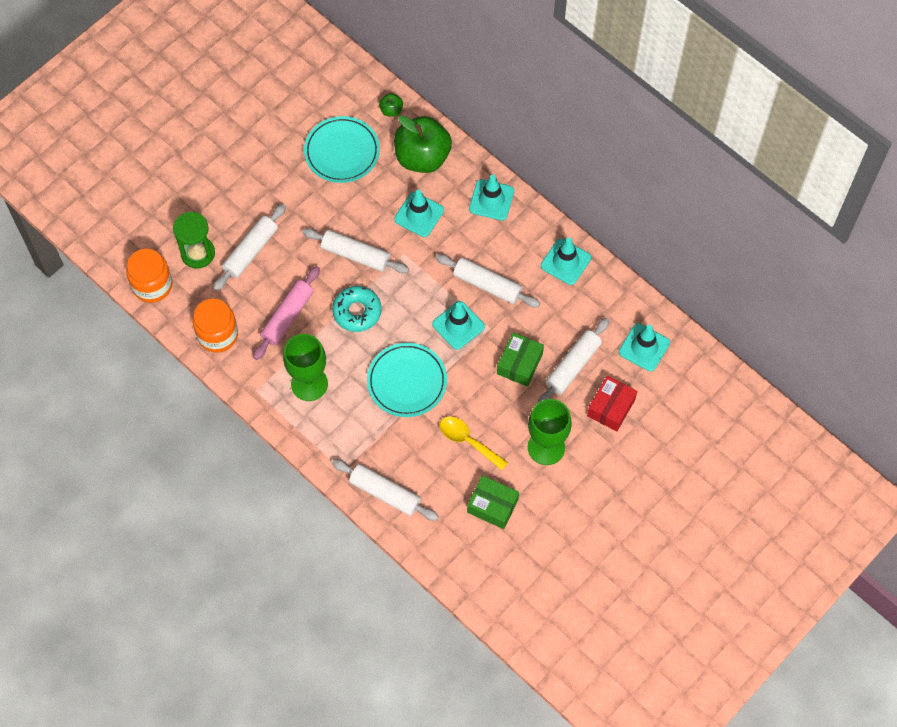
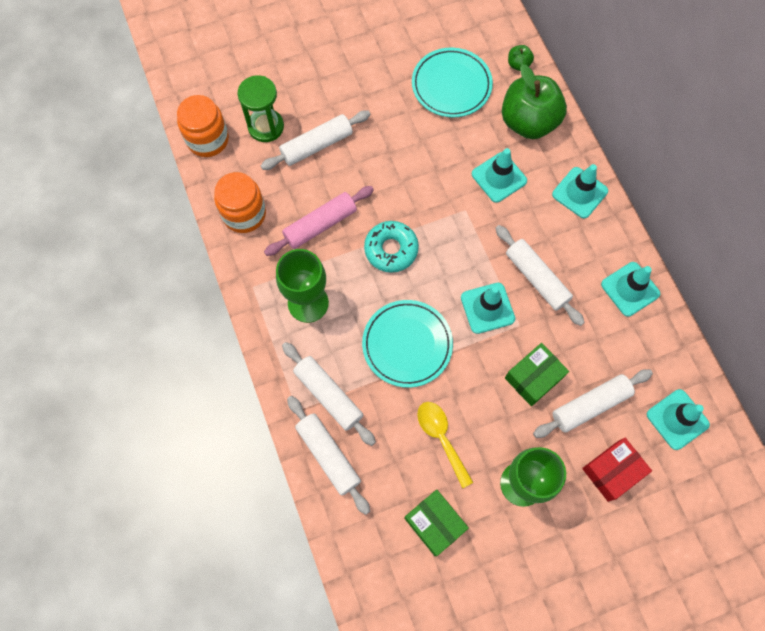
camera: 25 degrees right, 5 degrees up
white rolling pin [302,228,409,273] -> white rolling pin moved to [282,342,376,446]

